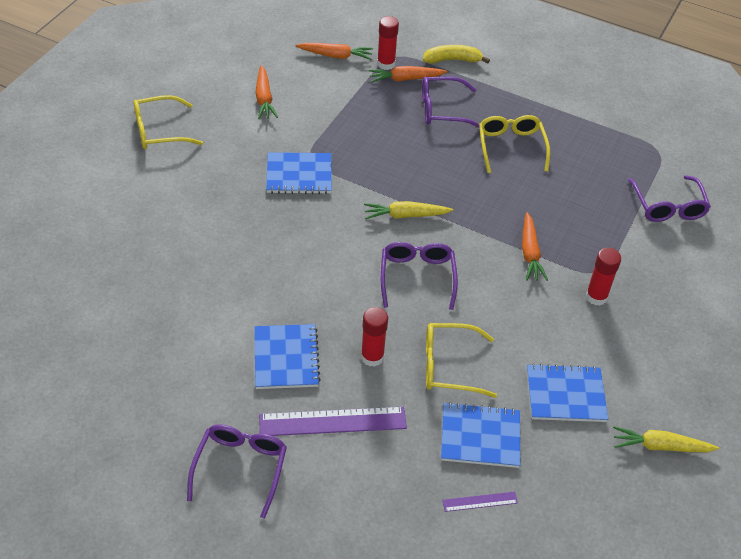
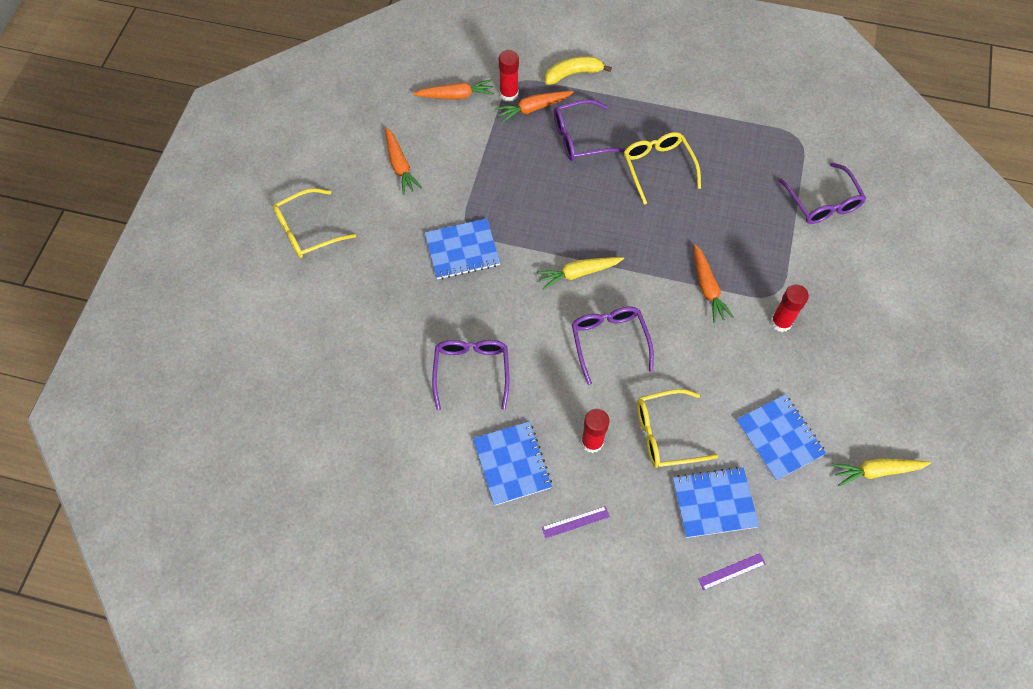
camera: 10 degrees left, 15 degrees up
purple glasses [187,425,287,519] -> purple glasses moved to [432,340,509,410]
purple ruler [259,407,407,436] -> purple ruler [542,506,610,538], size x0.49
blue notebook [527,363,608,422] -> blue notebook turned 75 degrees clockwise [736,394,826,481]

